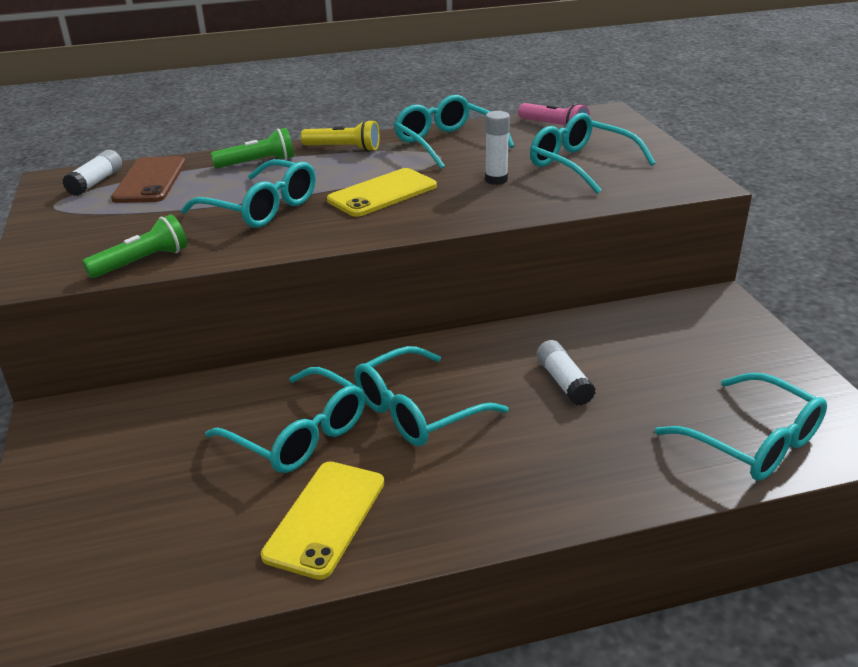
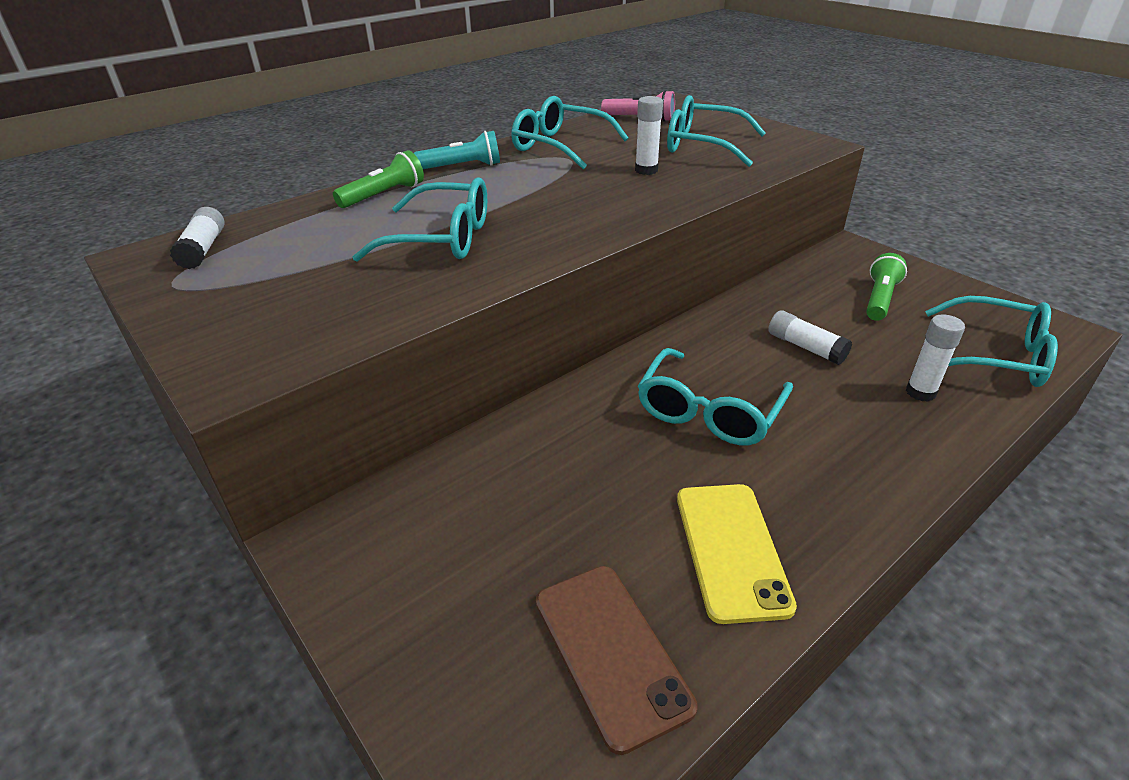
camera: 25 degrees left, 5 degrees up
green flashlight [82,214,187,278] -> green flashlight moved to [866,253,907,321]
brown phone [111,156,186,203] -> brown phone moved to [536,566,697,755]
turquoise glasses [205,367,365,473] -> none
yellow flashlight [301,120,380,152] -> turquoise flashlight [414,131,500,169]
yellow phone [327,168,437,217] -> none
none -> white glue stick [906,315,965,402]

